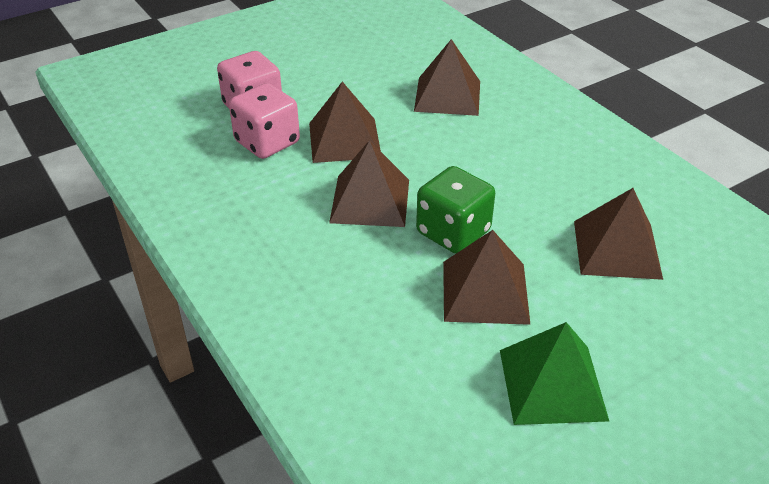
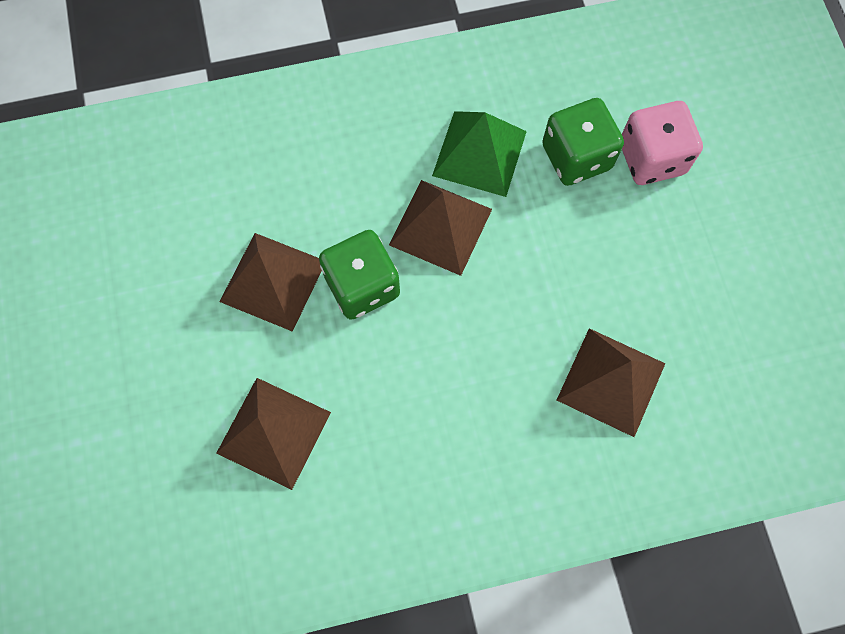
camera: 110 degrees right, 30 degrees up
pink dice [229,83,300,159] -> green dice [542,98,624,186]
brown pyramid [309,81,381,163] -> none
green pyramid [500,322,609,425] -> green pyramid moved to [432,111,527,197]

